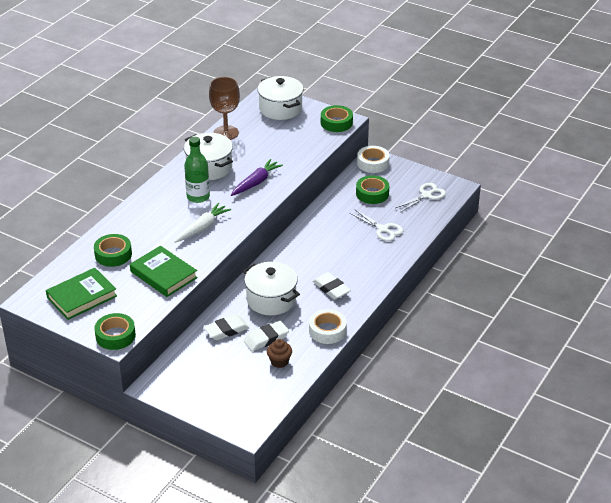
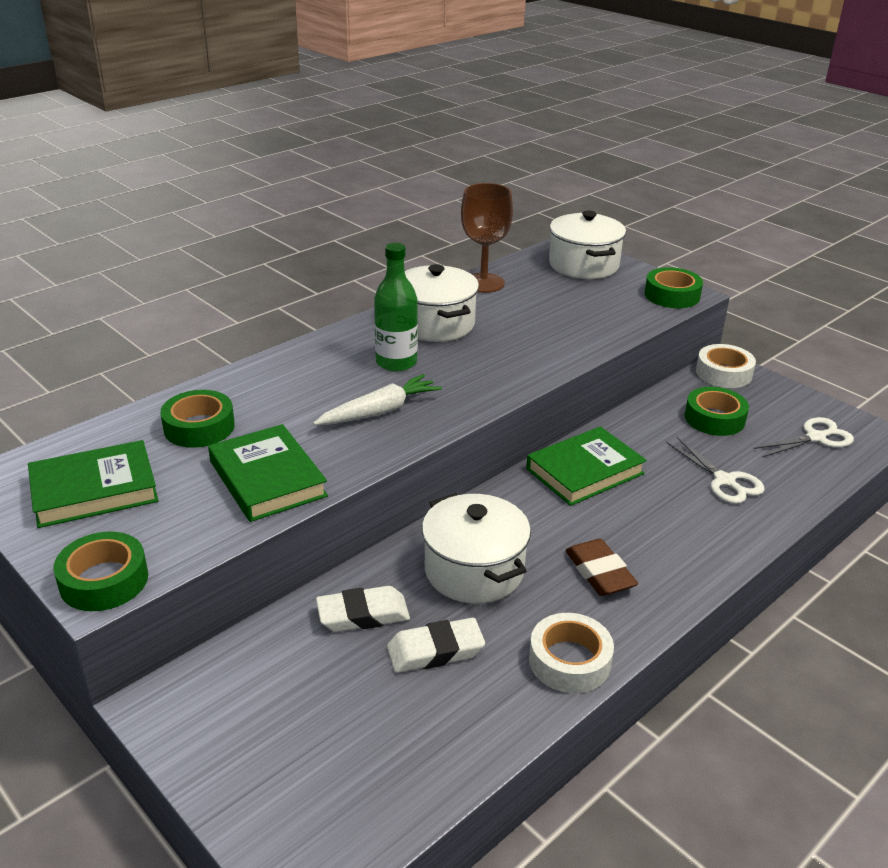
camera: 15 degrees right, 5 degrees down
purple carrot [231,159,283,196] -> none
brown cupcake [267,339,292,368] -> none
white eraser [312,272,351,300] -> brown eraser [565,539,638,596]
none -> green book [526,427,647,506]

